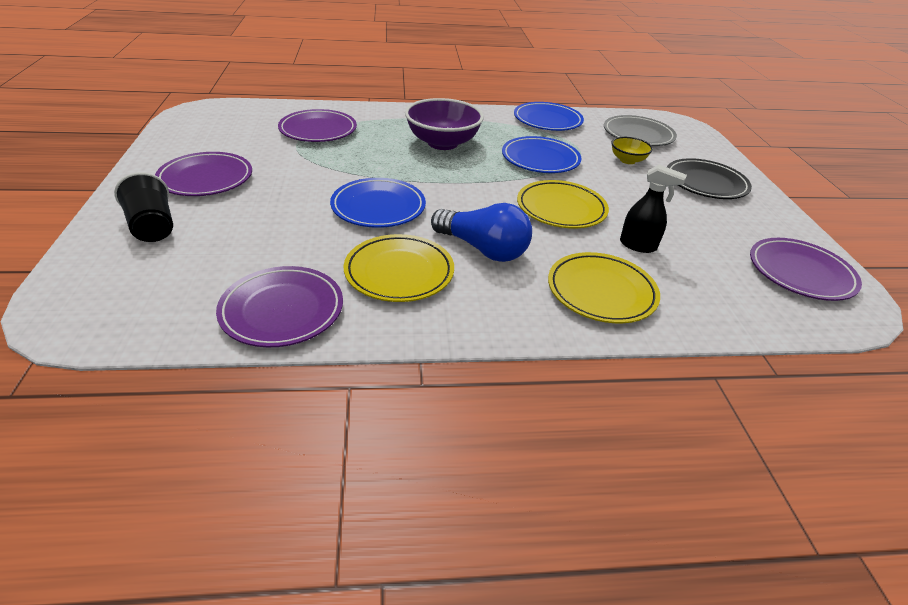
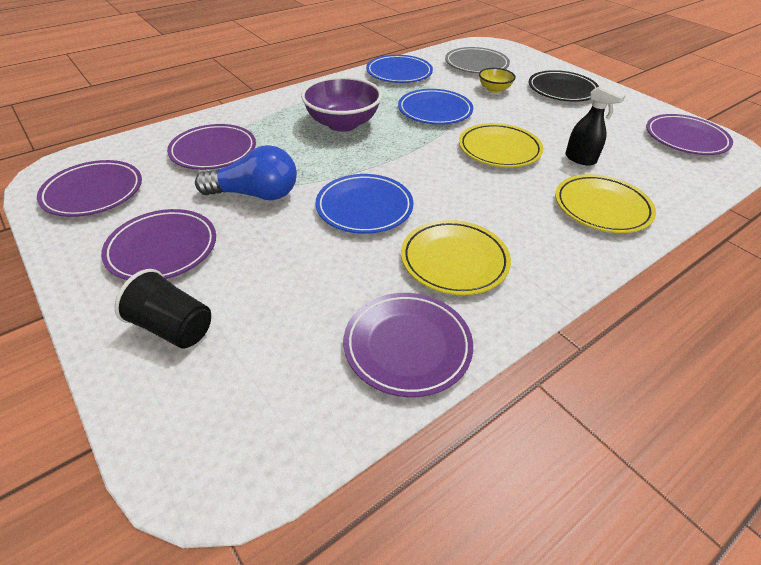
camera: 30 degrees left, 5 degrees up
blue light bulb [431,203,532,262] -> blue light bulb moved to [195,145,297,200]
black spray bottle [620,165,687,253] -> black spray bottle turned 45 degrees clockwise [565,85,626,166]
none -> purple plate [37,160,142,217]

